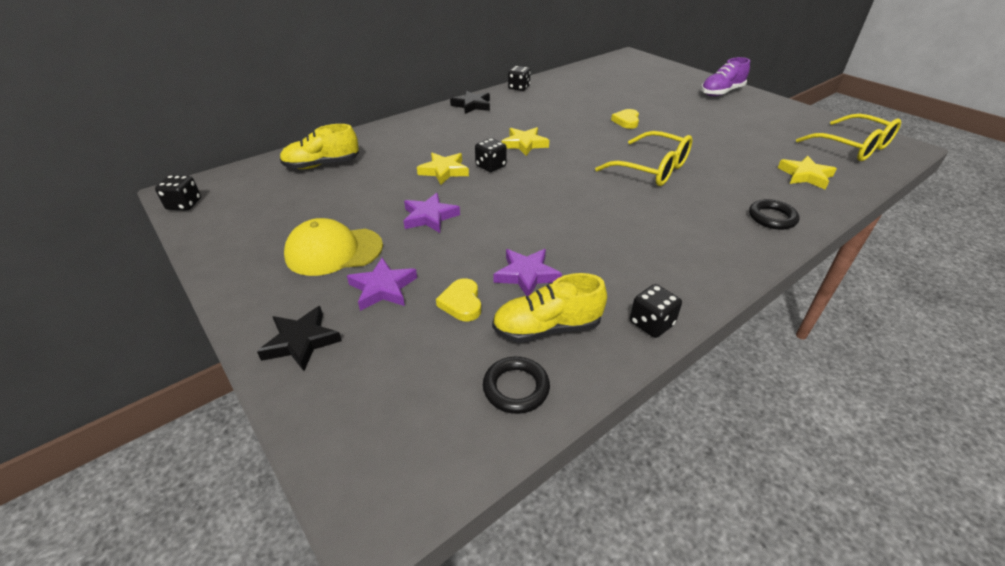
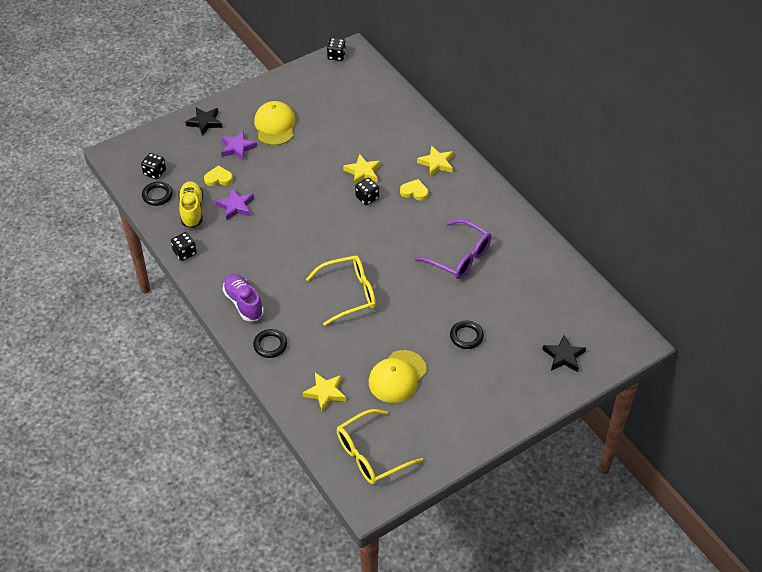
camera: 95 degrees right, 10 degrees up
yellow shoe [280,124,359,169] -> none
purple star [404,193,460,233] -> none
black star [450,90,490,114] -> black star moved to [542,335,586,372]
yellow star [502,127,549,156] -> yellow star moved to [417,145,453,177]
black dice [508,66,530,91] -> black dice moved to [141,153,166,180]
yellow glasses [595,131,692,186] -> yellow glasses turned 150 degrees counterclockwise [306,255,376,326]
yellow heart [611,109,639,129] -> yellow heart moved to [400,179,428,200]
purple shoe [701,57,750,96] -> purple shoe moved to [223,274,264,321]
none -> yellow cap [369,350,427,403]
none -> purple glasses [414,219,492,279]
none -> black ring [450,320,484,349]

